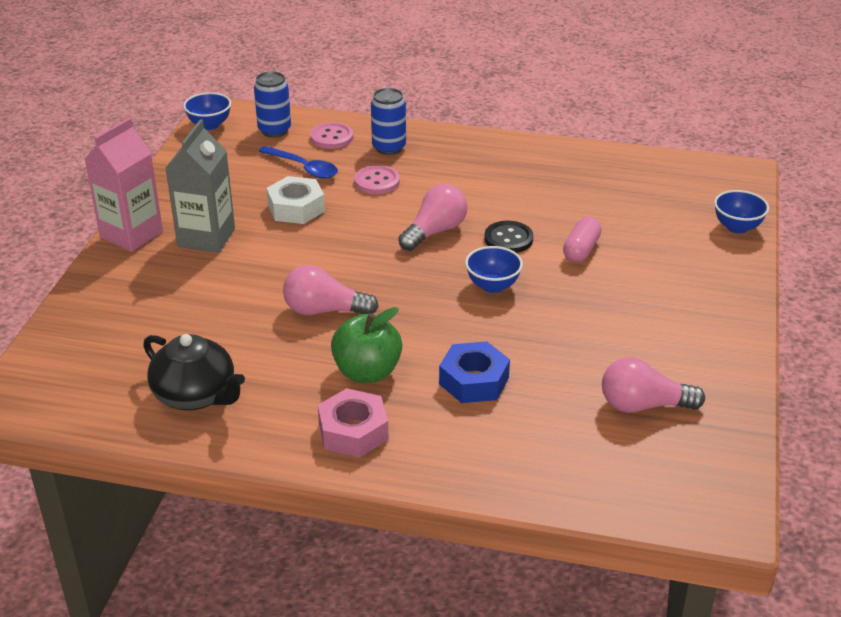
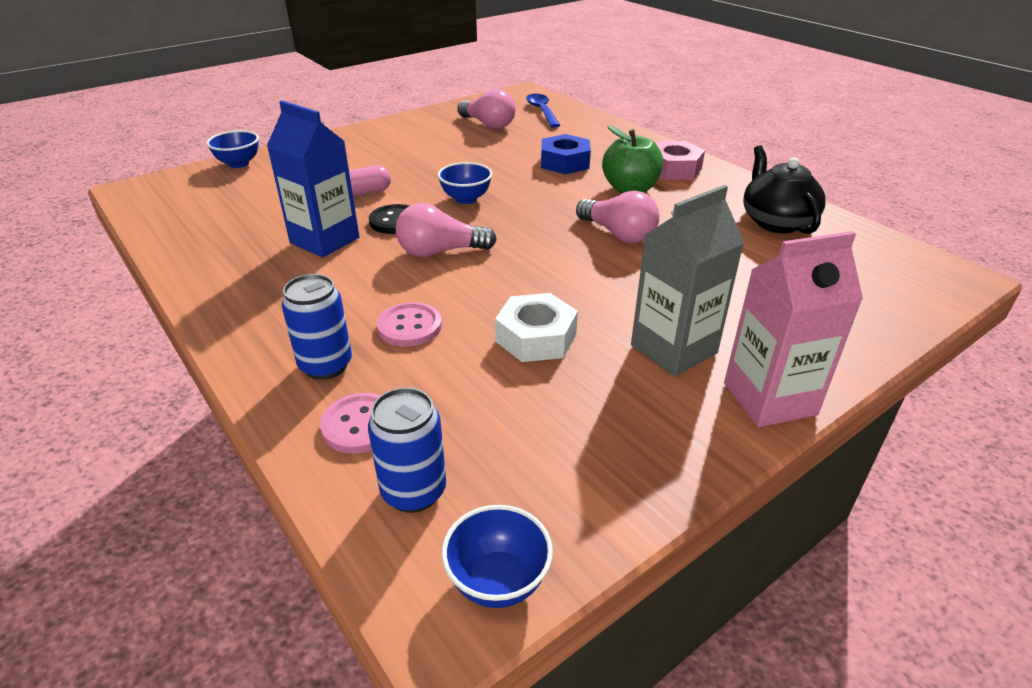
camera: 140 degrees left, 0 degrees up
blue spoon [258,146,338,179] -> blue spoon moved to [526,94,560,128]
none -> blue carton [267,100,359,258]

